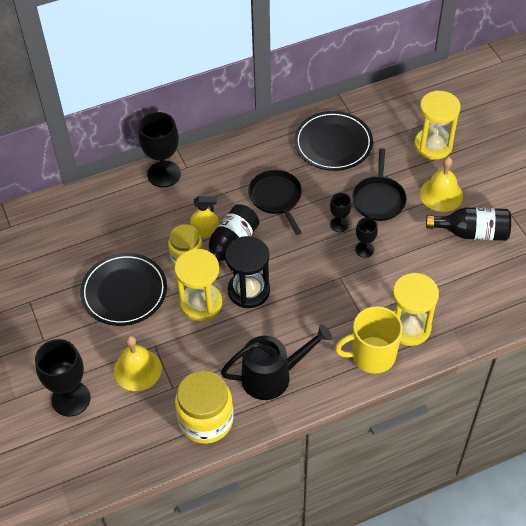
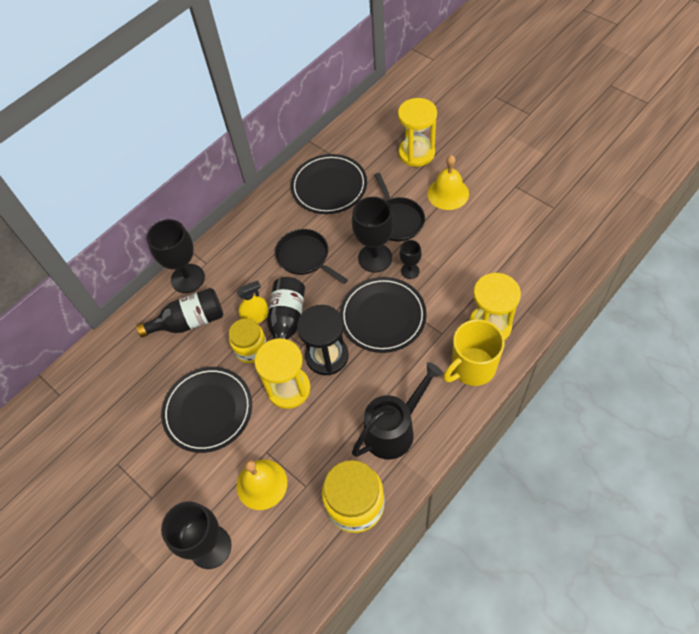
camera: 20 degrees left, 5 degrees up
black goblet [330,193,351,232] -> black goblet [352,197,394,273], size x1.88
black bottle [426,207,511,241] -> black bottle moved to [136,288,223,338]
none -> black plate [340,277,427,353]

